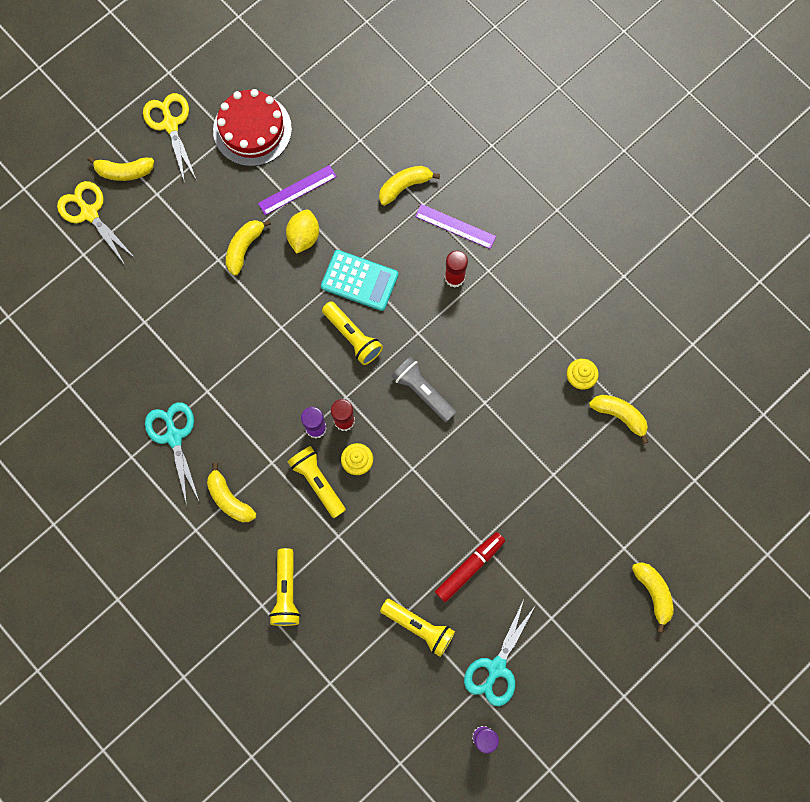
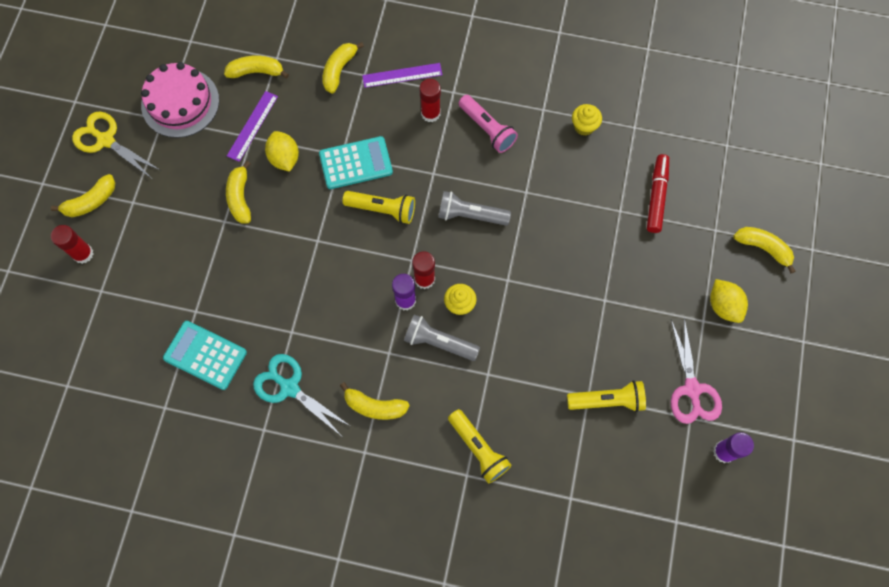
camera: 35 degrees left, 5 degrees down
yellow scissors [57,181,136,265] -> red glue stick [51,225,93,264]
red cake [213,89,292,166] -> pink cake [141,62,219,138]
yellow flashlight [288,446,346,518] -> grey flashlight [404,314,480,361]
red marker [435,532,505,602] -> red marker moved to [647,154,669,233]
turquoise scissors [464,599,536,706] -> pink scissors [671,318,722,424]
yellow banana [589,395,648,444] -> yellow banana moved to [224,56,289,79]
none -> turquoise calculator [163,321,247,390]
none -> pink flashlight [459,95,518,153]
none -> yellow lemon [710,279,748,323]

